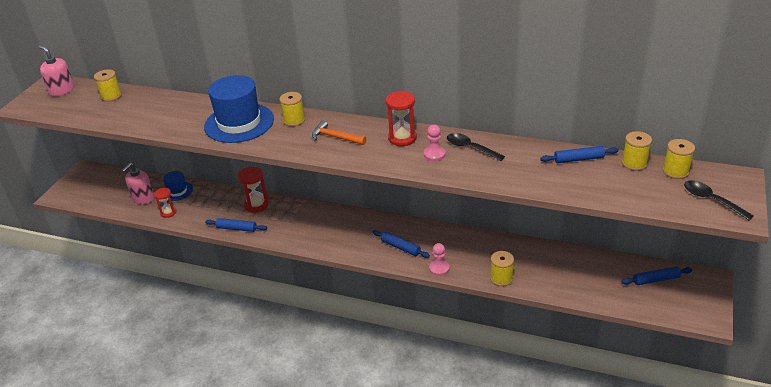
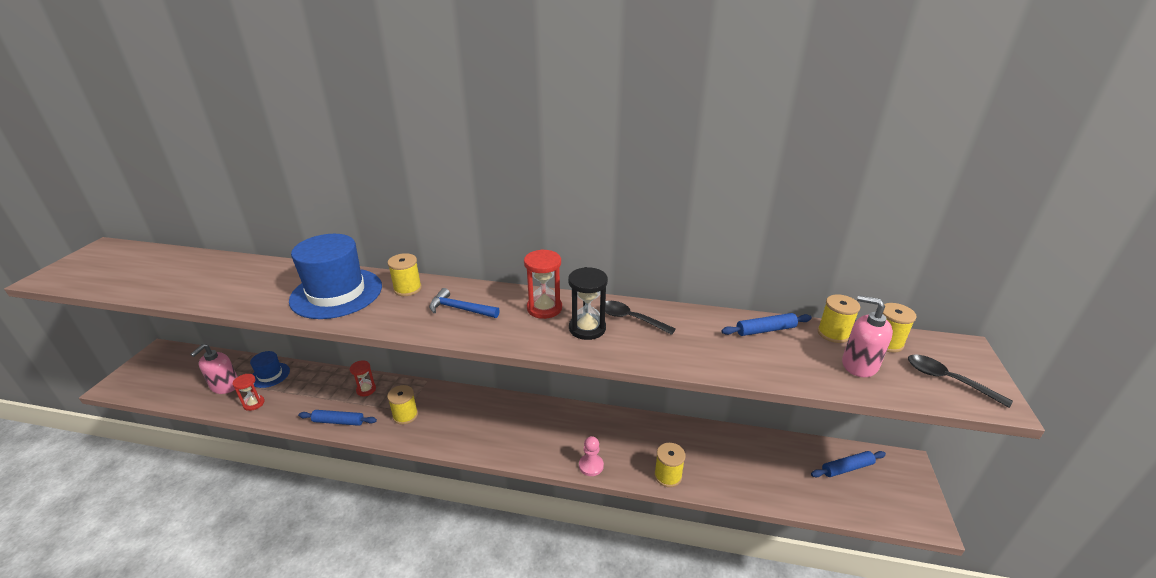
camera: 10 degrees left, 5 degrees down
pink soap dispenser [39,45,74,96] -> pink soap dispenser moved to [842,295,893,377]
yellow spool [94,69,122,102] -> yellow spool moved to [387,385,418,425]
red hourglass [238,167,269,213] -> red hourglass [350,360,376,396], size x0.66
orange hammer [312,120,366,145] -> blue hammer [429,288,500,318]
blue rolling pin [373,230,430,258] -> none
pink pawn [424,125,446,161] -> black hourglass [568,267,608,340]

